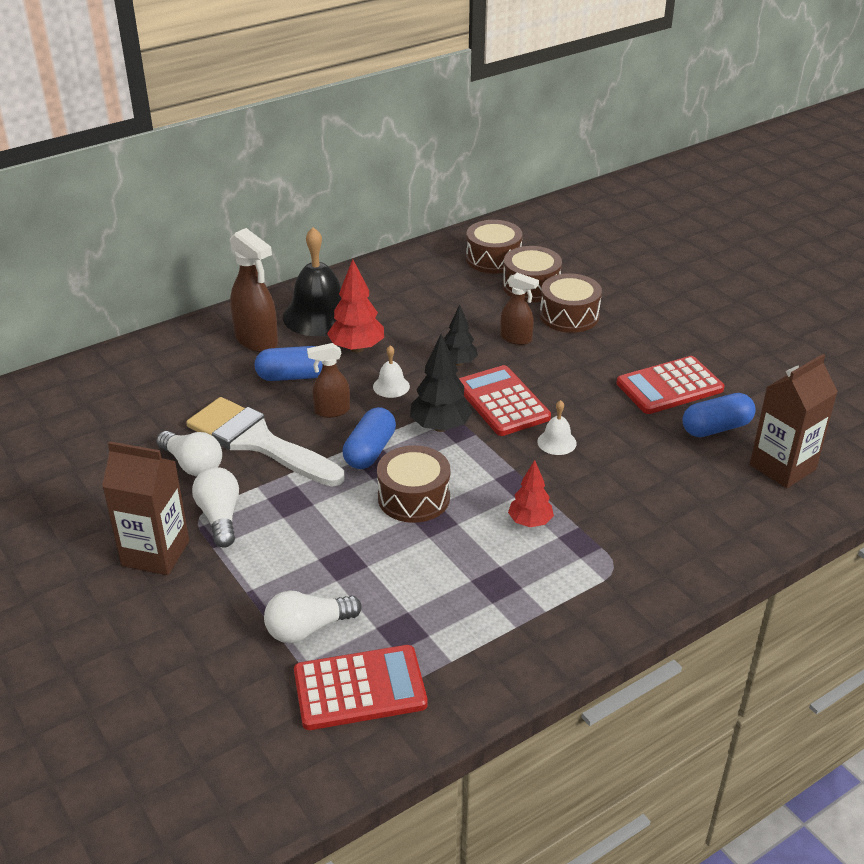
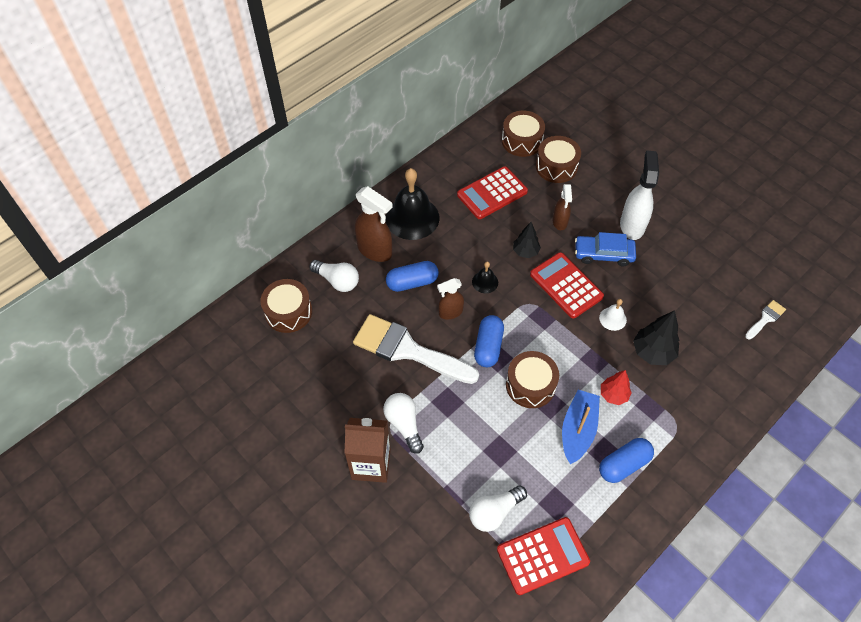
camera: 10 degrees left, 20 degrees up
white light bulb [156,431,222,476] -> white light bulb moved to [310,260,359,292]
red tree [327,259,384,353] -> none
white bell [373,345,410,398] -> black bell [472,262,498,293]
black tree [410,334,473,432] -> black tree moved to [633,310,679,365]
brown spray bottle [501,273,539,345] -> brown spray bottle turned 75 degrees clockwise [553,184,572,230]
brown drum [540,273,602,333] -> brown drum moved to [260,279,312,333]
red calculator [616,356,724,414] -> red calculator moved to [457,166,528,219]
blue capsule [682,393,756,437] -> blue capsule moved to [599,438,654,483]
brown carton [750,354,838,488] -> white brush [745,300,786,340]
none -> blue boat [562,390,600,464]
none -> blue car [575,232,636,266]
none -> white spray bottle [620,150,659,240]

